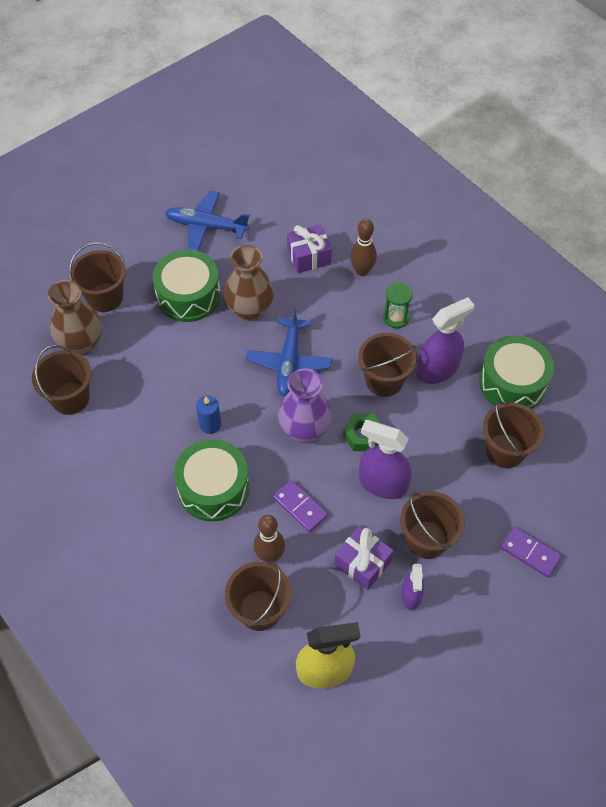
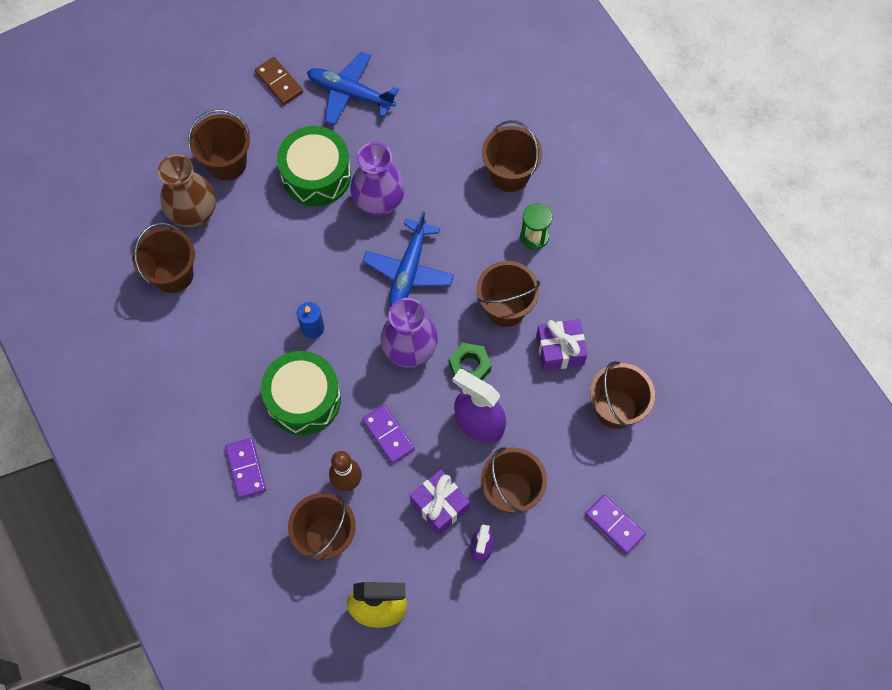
camera: 10 degrees right, 10 degrees up
brown vase [224,245,274,321] -> purple vase [350,142,405,216]
purple gift [287,224,332,273] -> purple gift moved to [536,319,587,371]
brown bowling pin [350,219,377,276] -> brown bucket [482,120,542,192]
purple spray bottle [416,297,474,384] -> none
green drum [479,335,554,409] -> none
none -> purple domino [225,438,266,498]
none -> brown domino [255,57,303,105]

